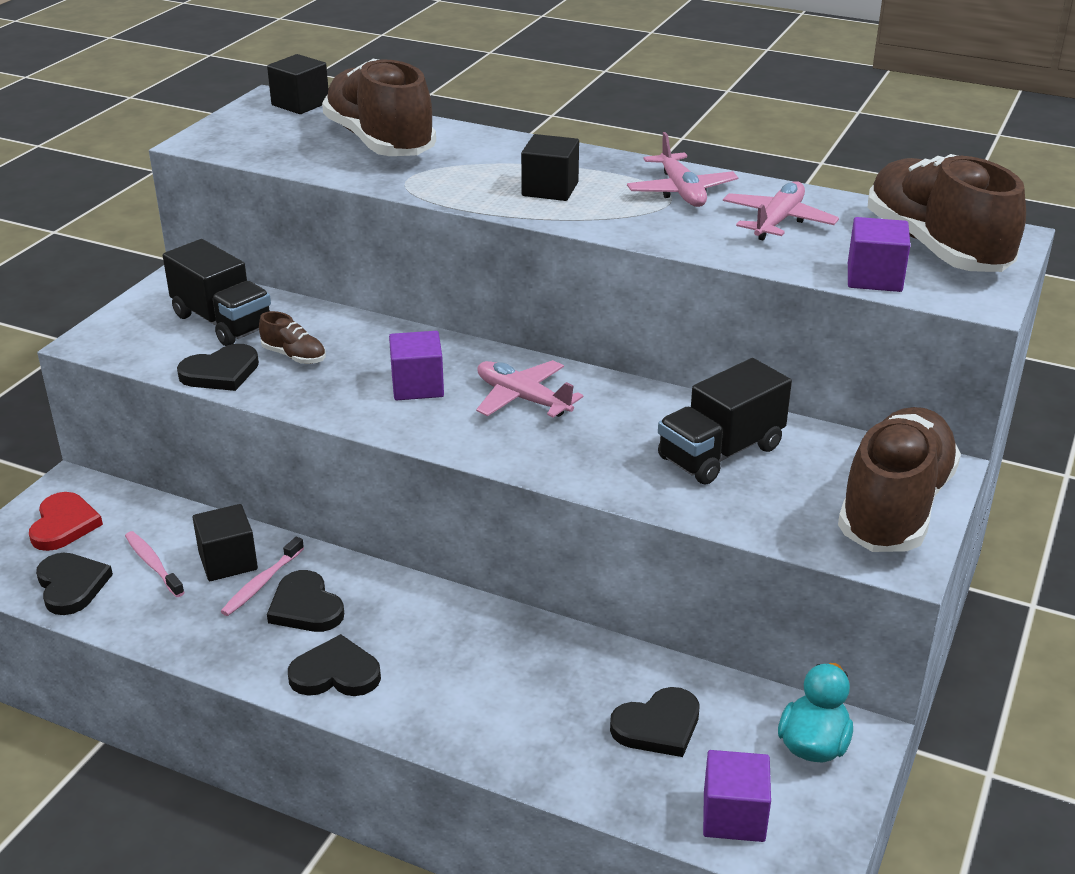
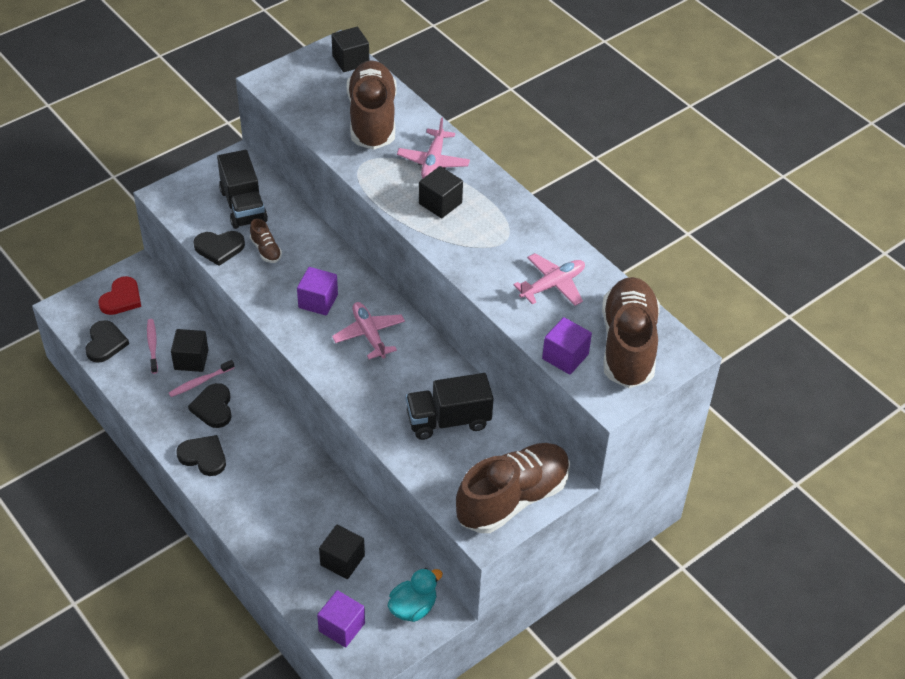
camera: 25 degrees right, 15 degrees up
black heart [610,687,700,757] -> black cube [319,525,365,579]
pink plane [627,132,738,207] -> pink plane moved to [397,117,470,179]

